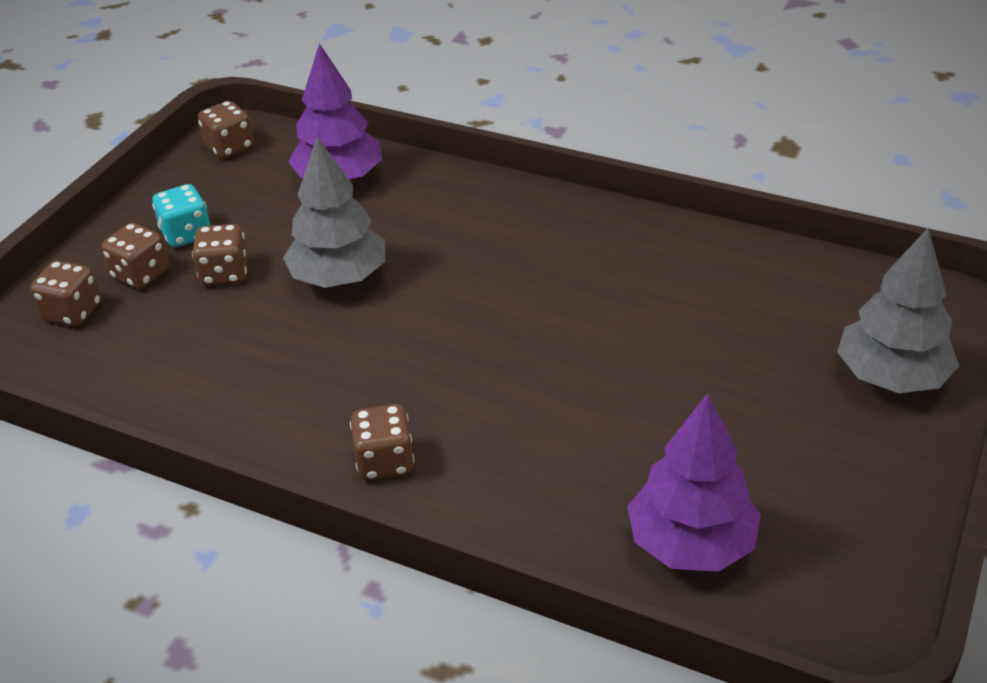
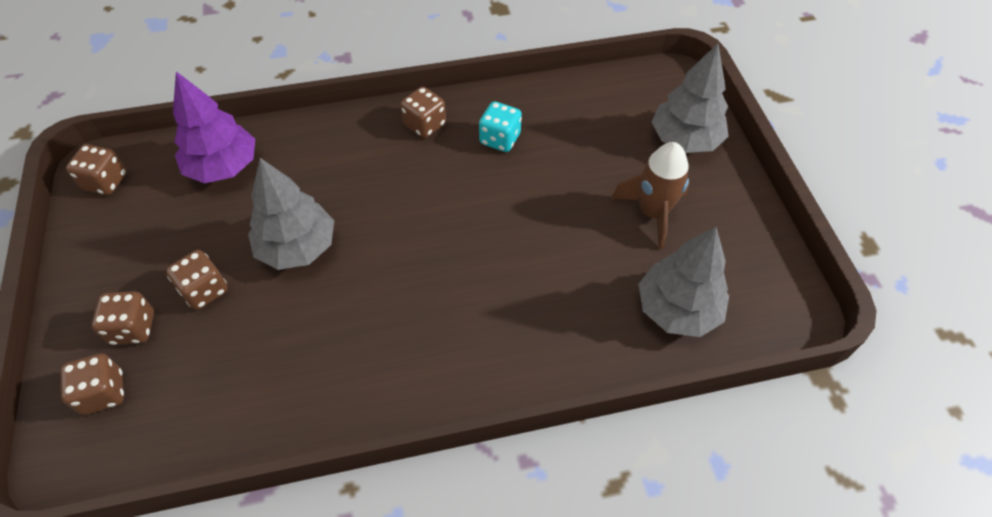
camera: 40 degrees left, 15 degrees up
turquoise dice [152,184,210,248] -> turquoise dice moved to [479,102,522,152]
brown dice [350,404,414,480] -> brown dice moved to [400,87,446,138]
purple tree [627,393,761,572] -> grey tree [639,227,729,337]
none -> brown rocket [611,142,690,250]

